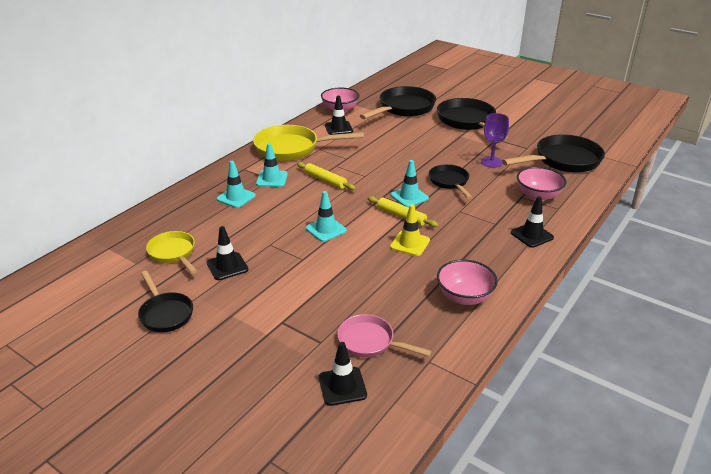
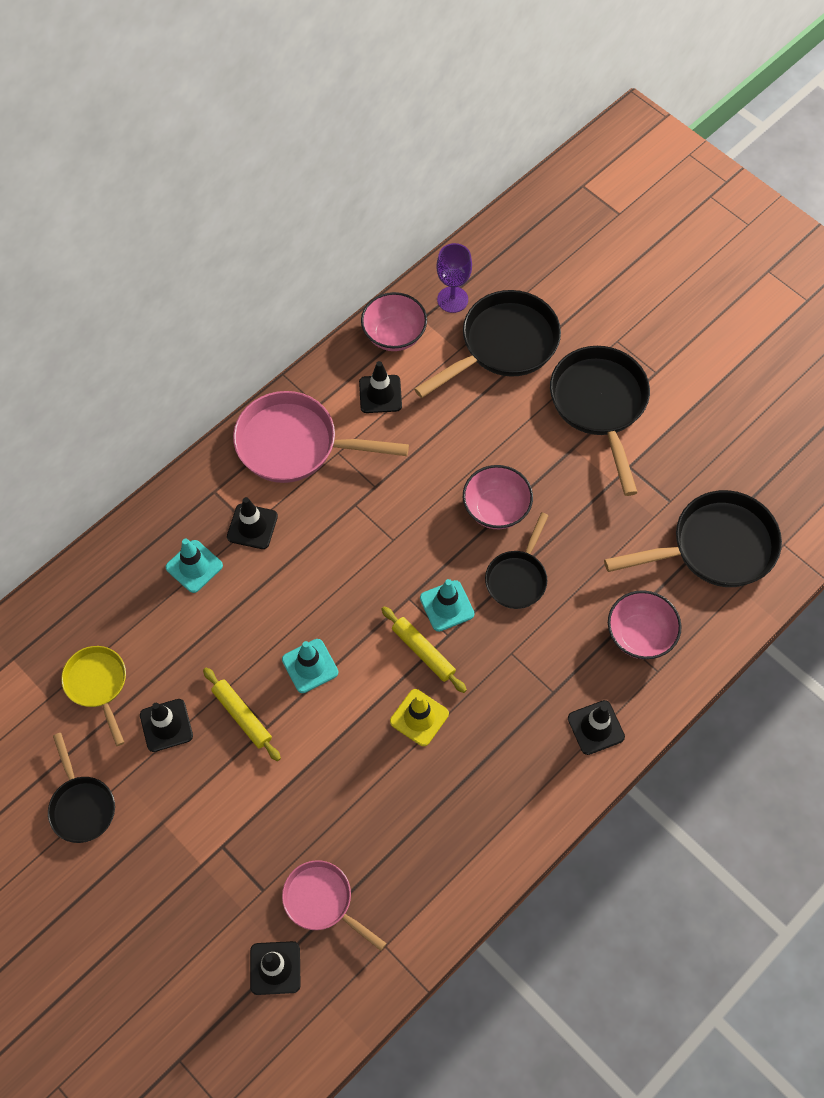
camera: 10 degrees right, 30 degrees up
yellow pan [253,125,364,161] -> pink pan [233,391,409,483]
turquoise traffic cone [256,143,288,187] -> black traffic cone [227,497,278,549]
yellow rolling pin [297,162,356,190] -> yellow rolling pin moved to [203,667,281,761]
black pan [429,164,472,199] -> black pan turned 150 degrees counterclockwise [485,513,549,609]
pink bowl [437,259,498,305] -> pink bowl moved to [463,465,533,529]
purple goblet [481,113,509,168] -> purple goblet moved to [436,243,472,313]

